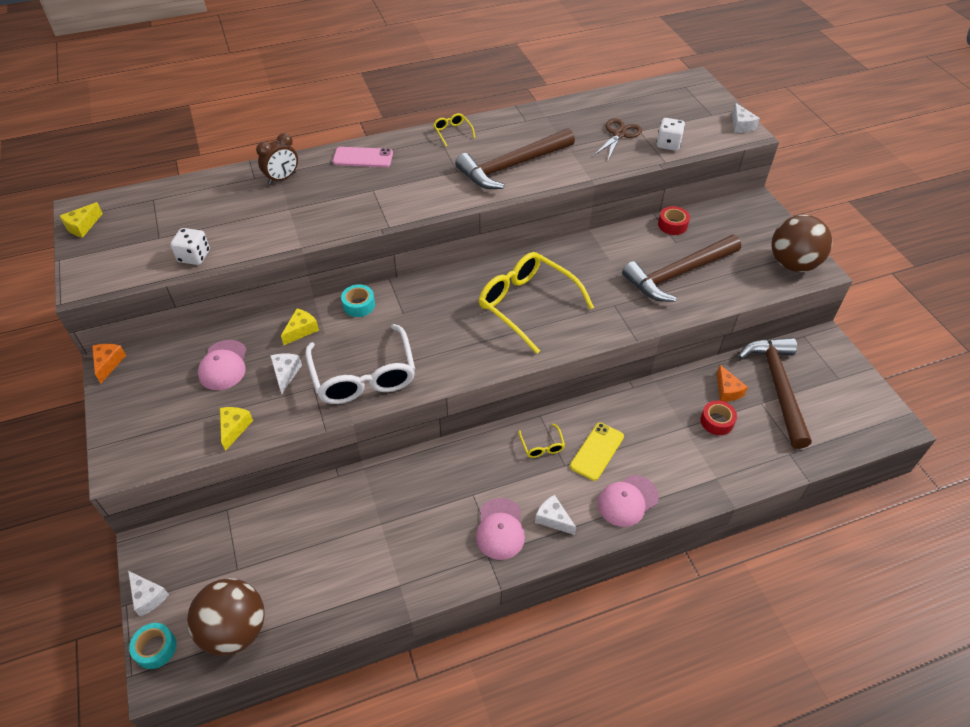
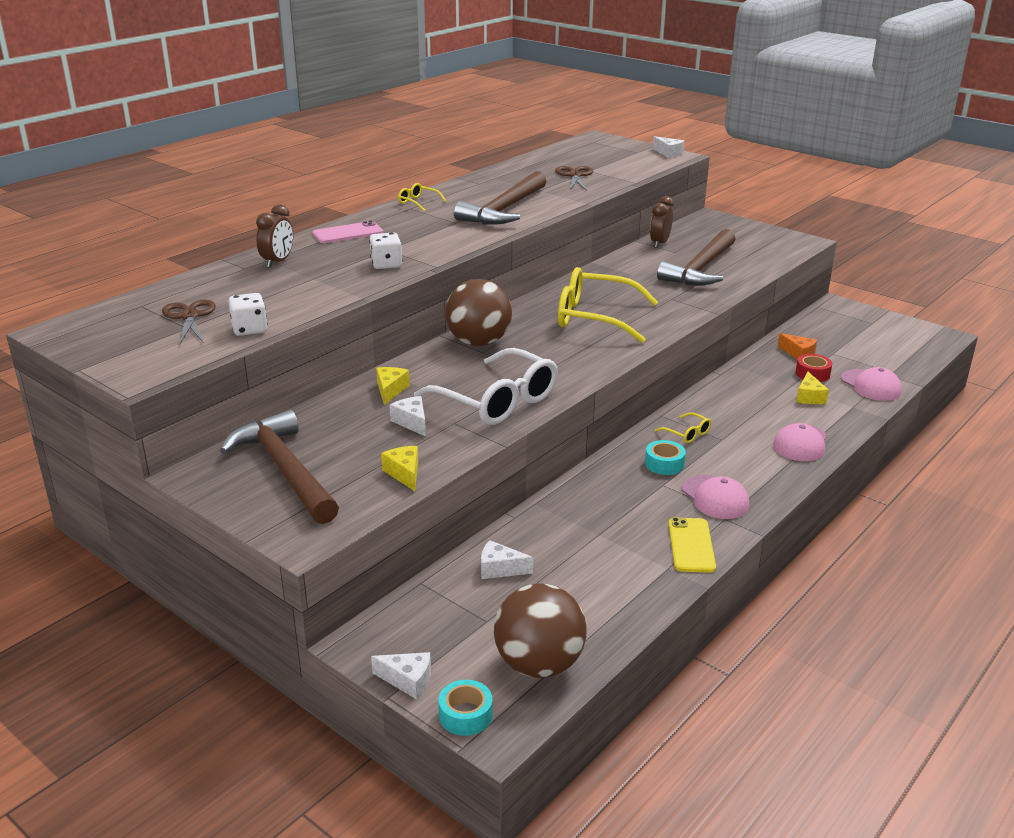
camera: 30 degrees left, 20 degrees down
yellow cheese [60,202,103,238] -> yellow cheese moved to [796,372,829,404]
orange cheese [92,344,126,383] -> none
pink cap [198,340,247,390] -> pink cap moved to [841,367,902,401]
turquoise tape [341,284,375,317] -> turquoise tape moved to [645,440,686,475]
white cheese [535,495,576,535] -> white cheese moved to [481,540,533,579]
yellow phone [570,423,624,481] -> yellow phone moved to [669,517,716,573]
white dice [656,118,685,151] -> white dice moved to [369,232,402,269]
red tape [658,206,690,235] -> brown clock [650,196,674,248]
brown hammer [738,337,812,449] -> brown hammer moved to [220,409,339,524]
brown ball [772,215,832,272] -> brown ball moved to [445,279,512,346]
none -> brown scissors [162,299,216,344]

